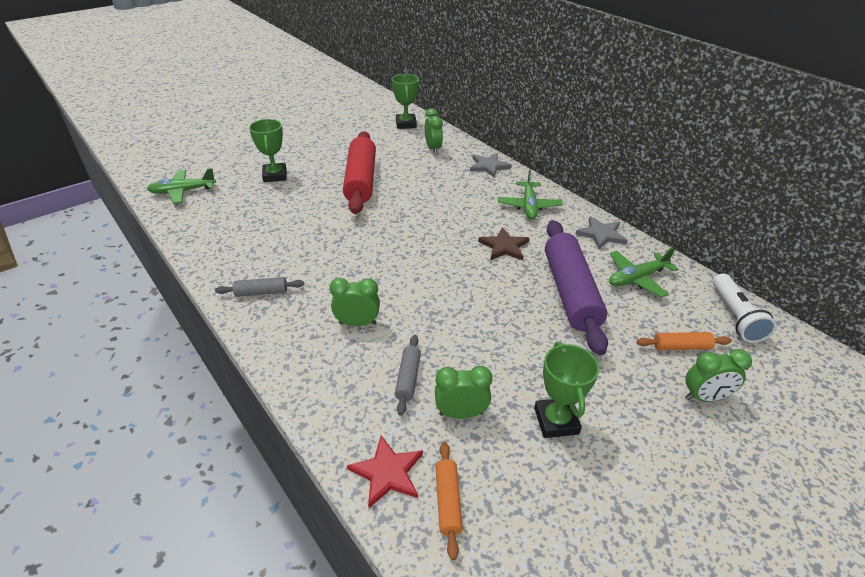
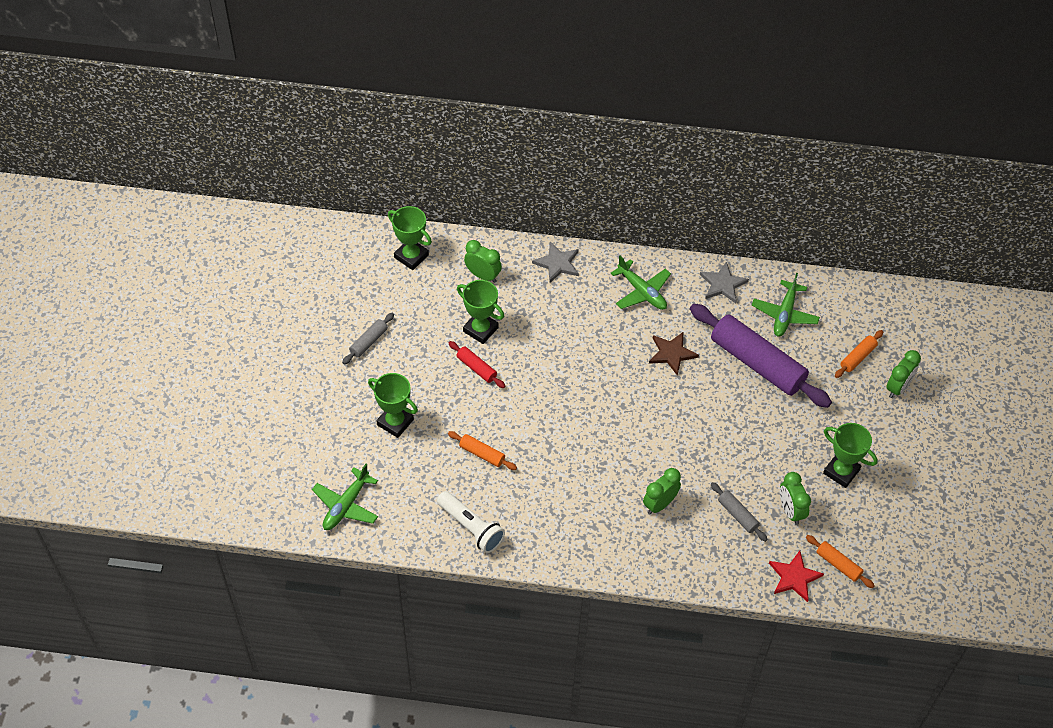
camera: 45 degrees left, 15 degrees up
grey rolling pin [215,277,304,297] -> grey rolling pin moved to [342,313,394,365]
red rolling pin [343,131,376,214] -> red rolling pin [448,341,505,388], size x0.44
green clock [435,366,493,419] -> green clock turned 60 degrees counterclockwise [780,472,811,525]
white flashlight [713,274,776,343] -> white flashlight moved to [437,491,505,553]
none -> orange rolling pin [448,431,517,470]
none -> green trophy [457,280,504,344]

